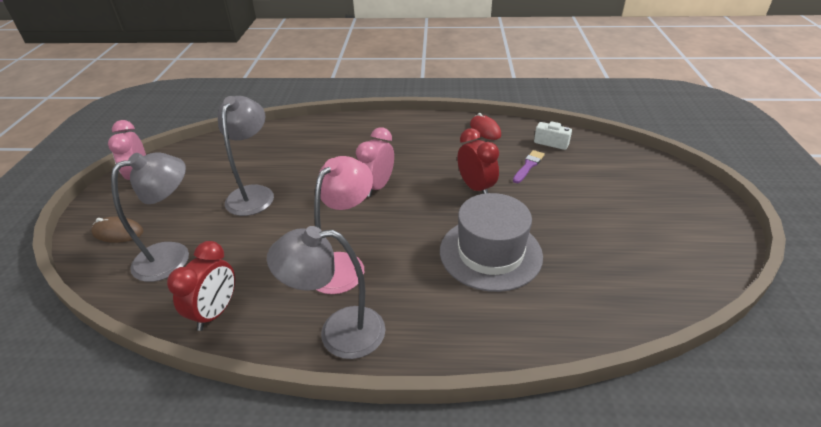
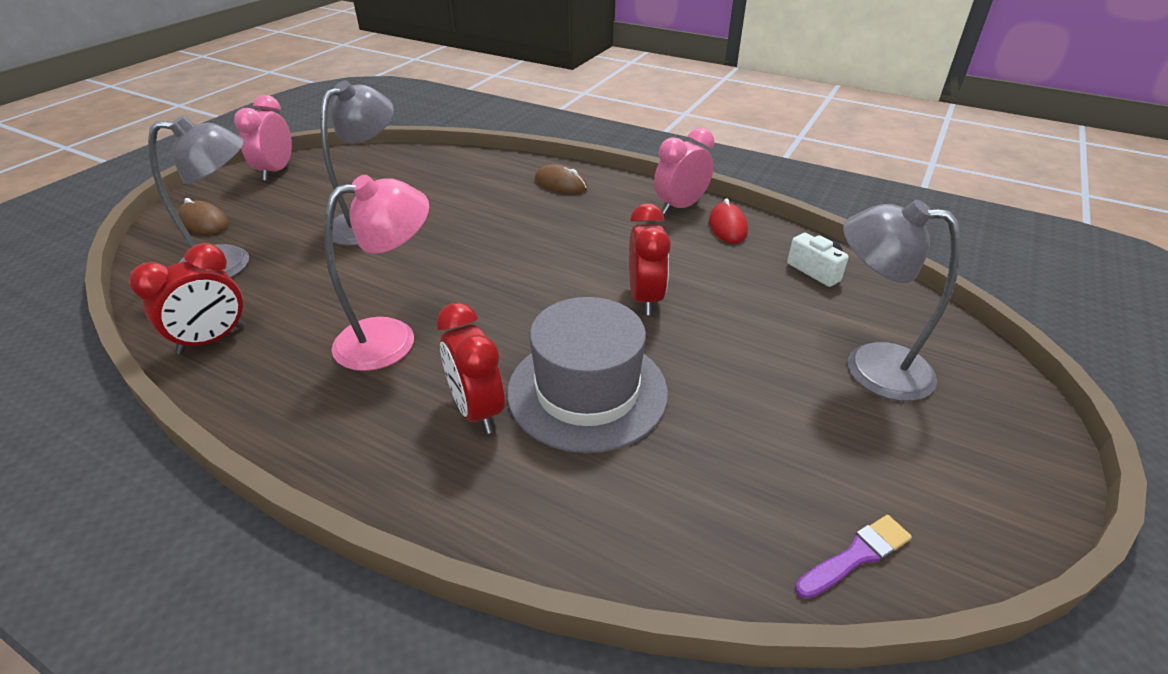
camera: 25 degrees right, 0 degrees up
grey lamp [267,226,385,359] -> grey lamp moved to [843,200,961,401]
pink clock [356,127,394,197] -> pink clock moved to [654,128,714,214]
purple brush [513,150,545,183] -> purple brush moved to [795,515,912,599]
none -> red clock [436,303,505,434]
none -> brown mouse [535,164,587,194]

